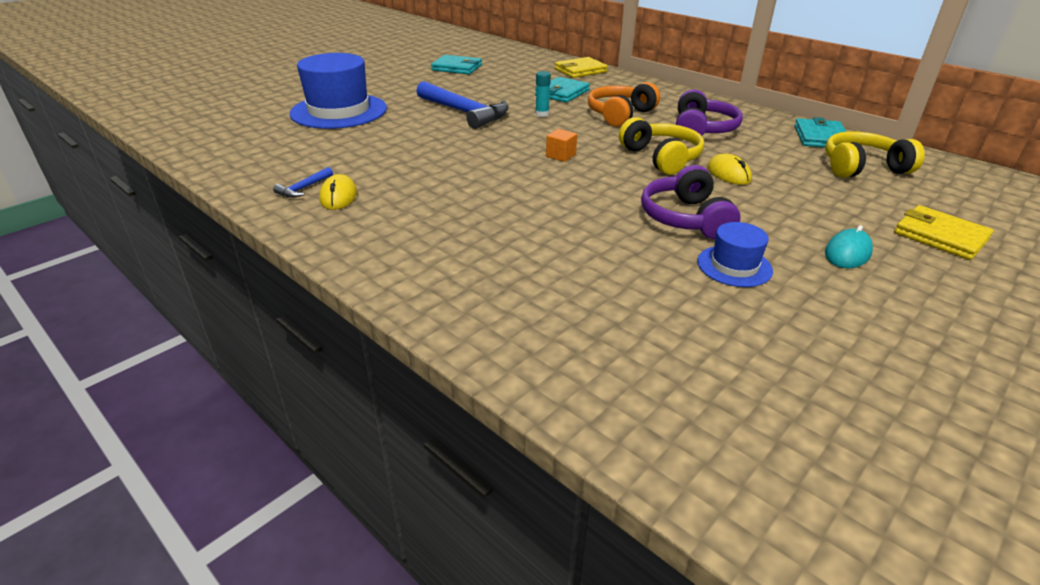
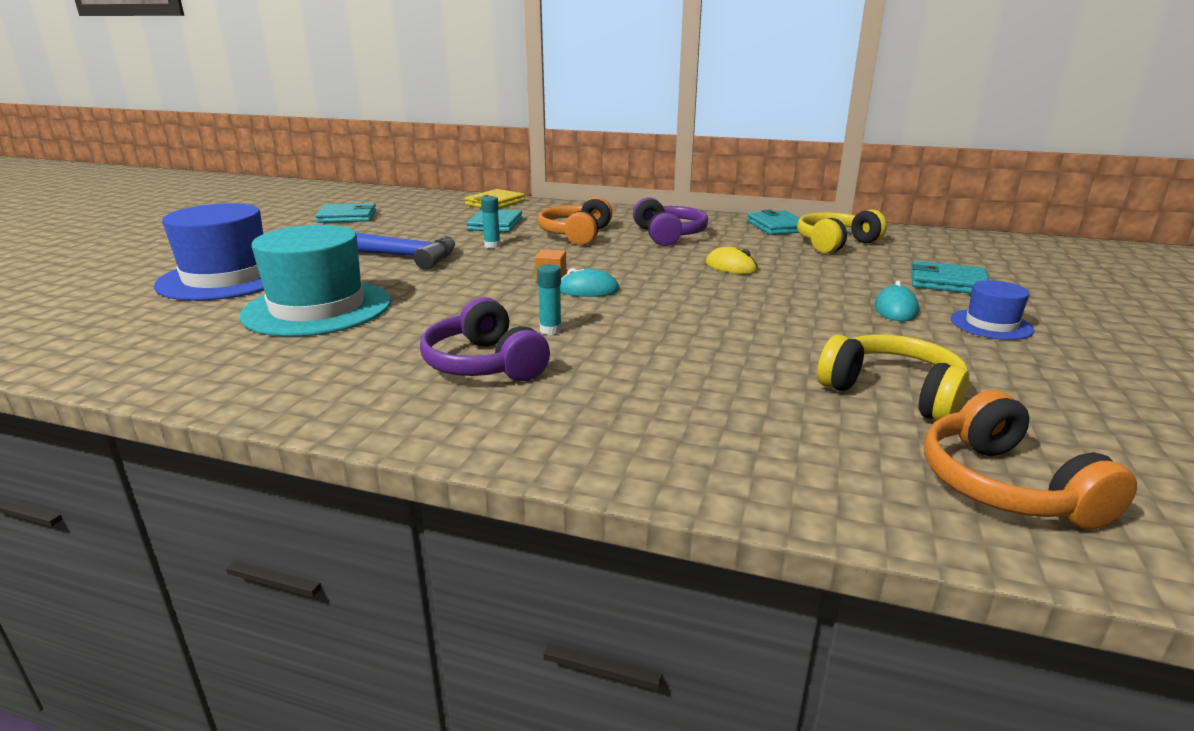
camera: 25 degrees left, 10 degrees down
blue hammer [273,167,333,198] -> none
yellow mouse [319,174,357,210] -> none
yellow headphones [619,117,704,175] -> yellow headphones moved to [817,334,969,421]
purple headphones [641,165,741,240] -> purple headphones moved to [420,297,550,381]
blue hat [697,222,773,287] -> blue hat moved to [951,280,1035,340]
yellow wallet [894,205,994,260] -> turquoise wallet [912,261,989,294]
none -> turquoise hat [240,225,391,337]
none -> turquoise glue stick [537,264,562,335]
none -> turquoise mouse [560,268,620,297]
none -> orange headphones [924,390,1137,530]

